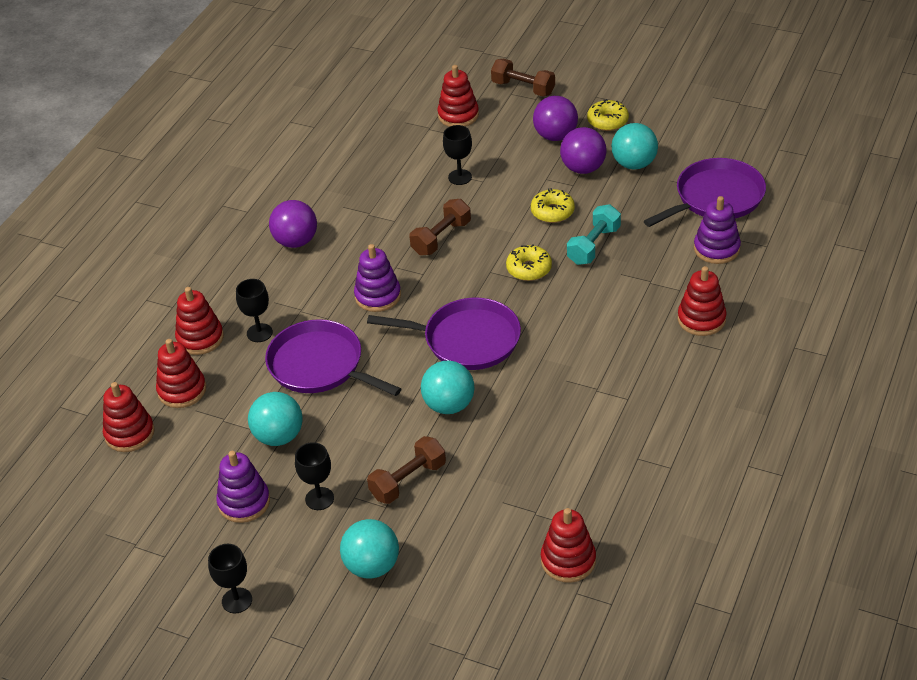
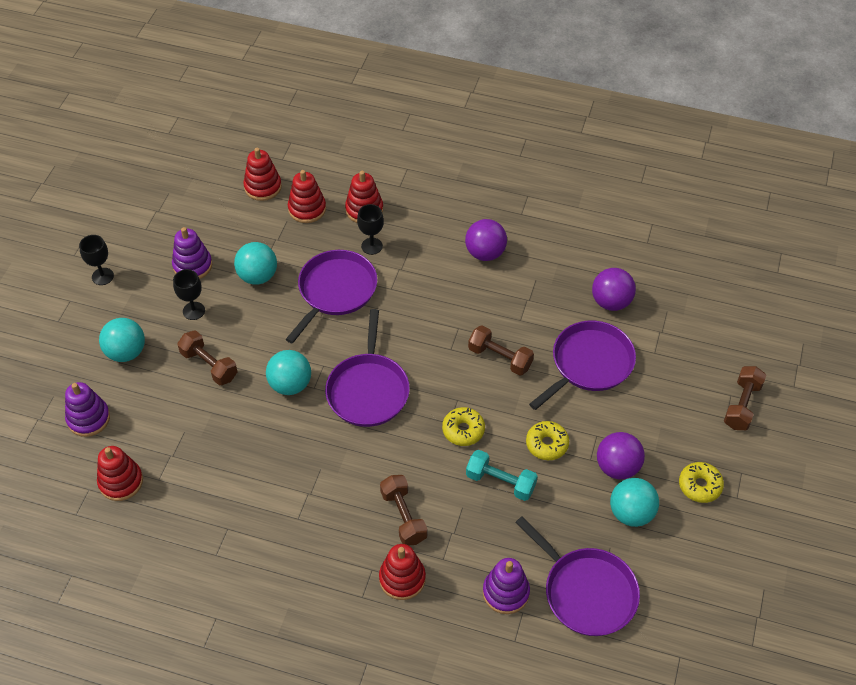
camera: 80 degrees right, 10 degrees up
purple stacking toy [354,244,401,312] -> purple stacking toy moved to [65,382,110,437]
red stacking toy [437,65,479,127] -> none
black goblet [443,125,472,185] -> purple pan [529,321,636,410]
purple ball [533,96,578,141] -> purple ball moved to [592,268,636,311]
none -> brown dumbbell [380,475,427,546]

